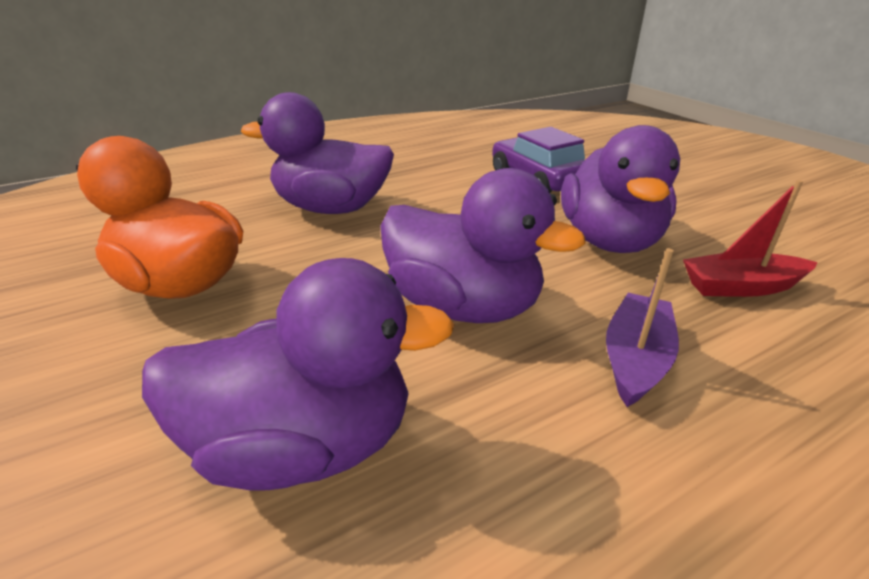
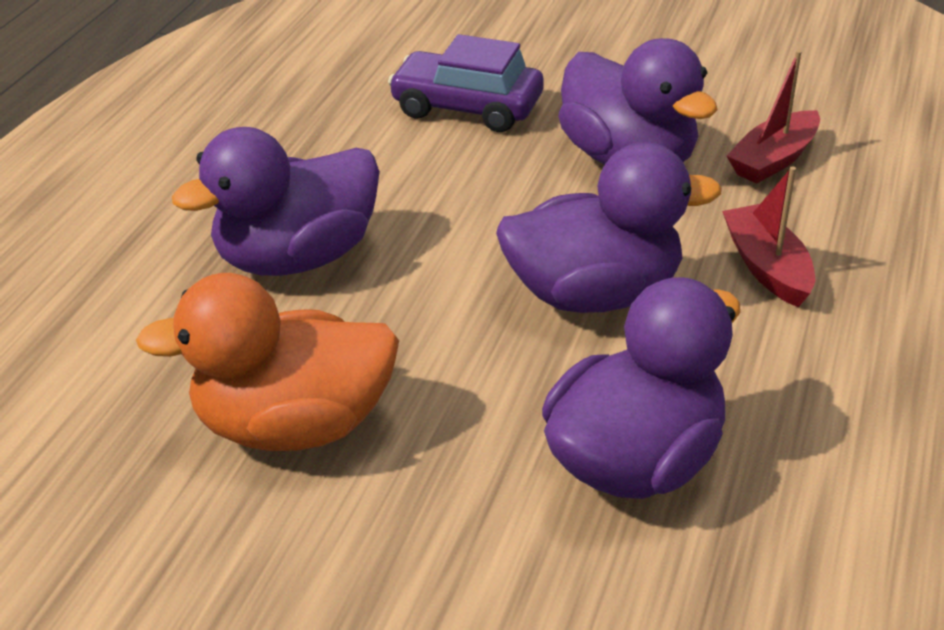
camera: 40 degrees left, 5 degrees up
purple boat [606,248,679,407] -> red boat [722,166,815,307]

